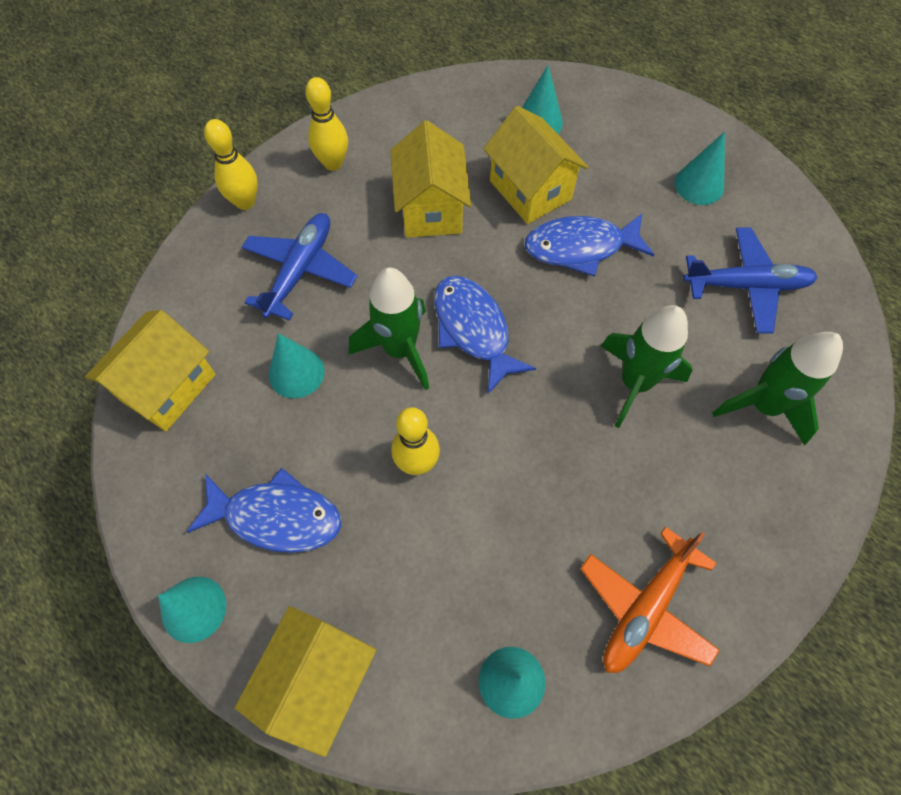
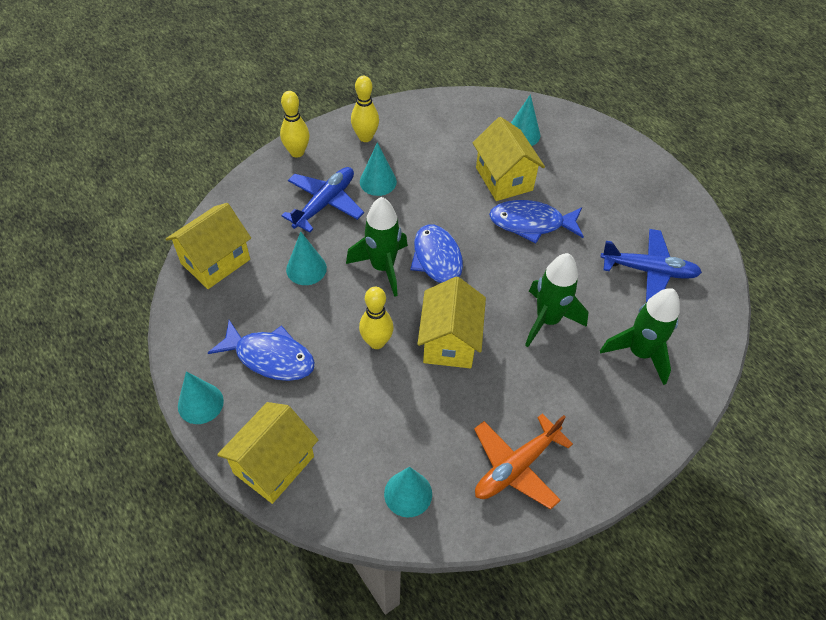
camera: 10 degrees right, 10 degrees down
yellow house [390,120,471,238] -> yellow house moved to [417,277,486,368]
turquoise cone [674,132,725,205] -> turquoise cone moved to [360,142,397,196]

